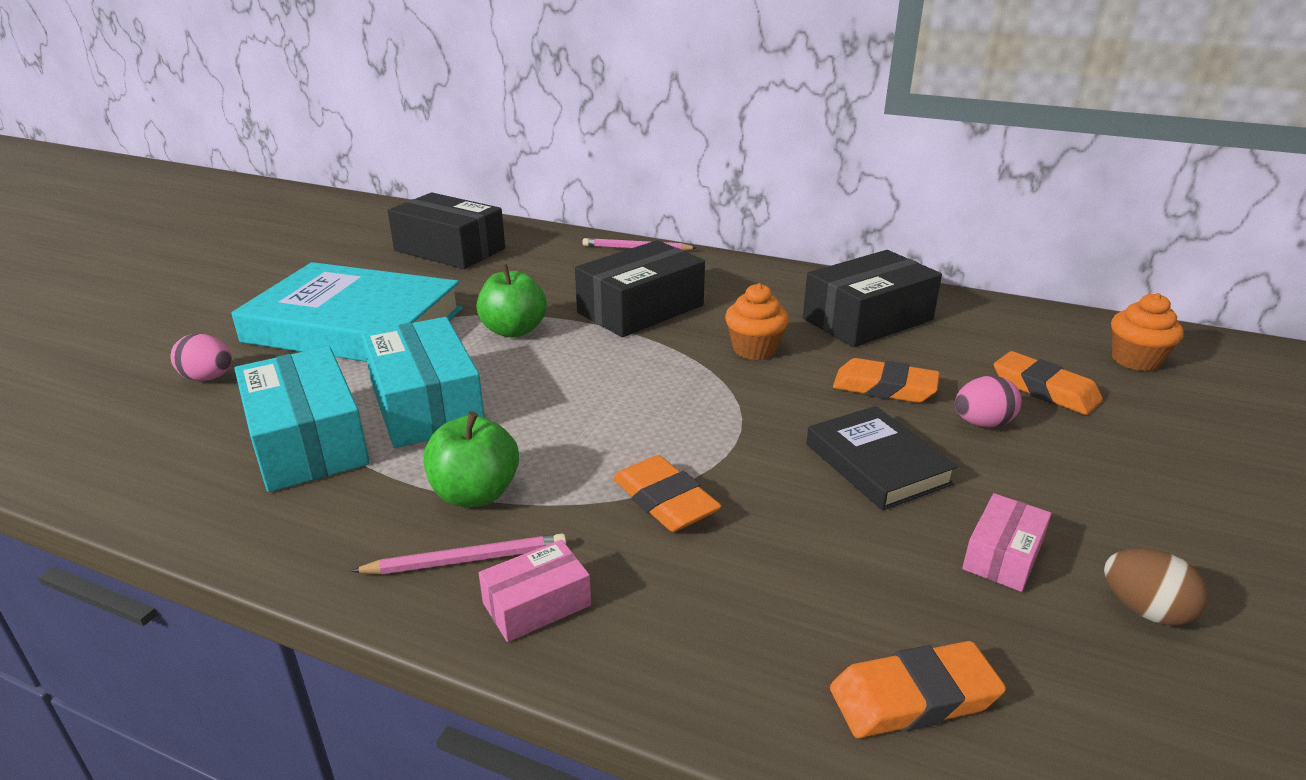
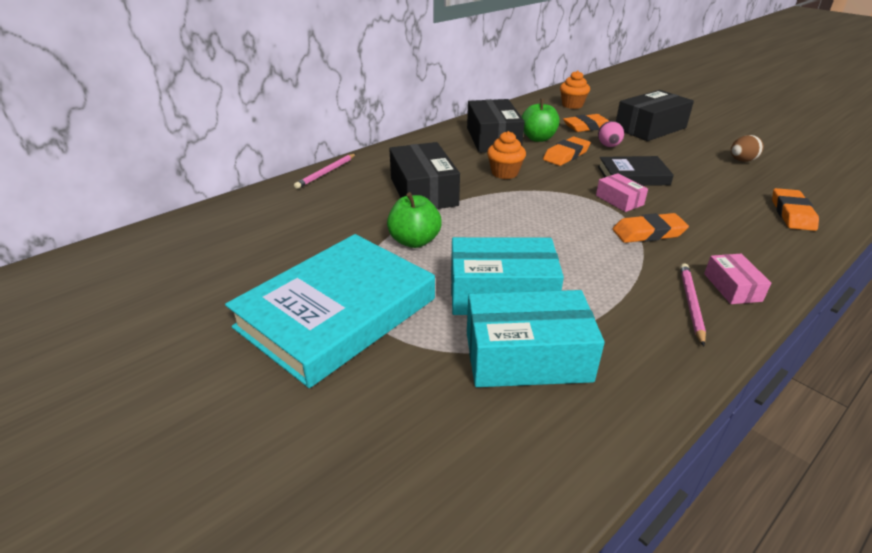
camera: 65 degrees left, 5 degrees up
pink egg [170,334,232,381] -> none
black box [388,192,505,269] -> black box moved to [616,90,694,141]
green apple [424,411,519,507] -> green apple moved to [521,99,560,142]
pink box [962,493,1052,592] -> pink box moved to [596,173,648,212]

